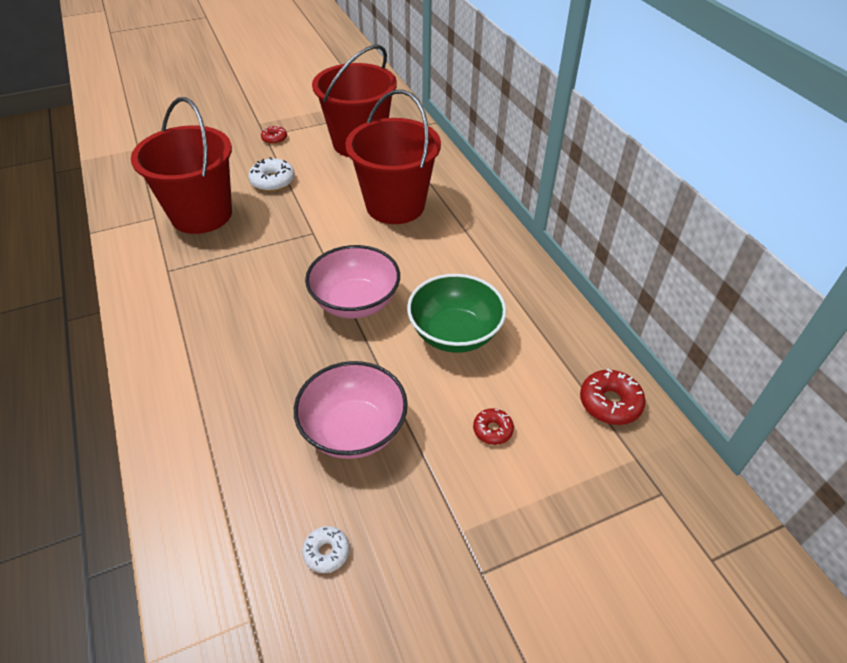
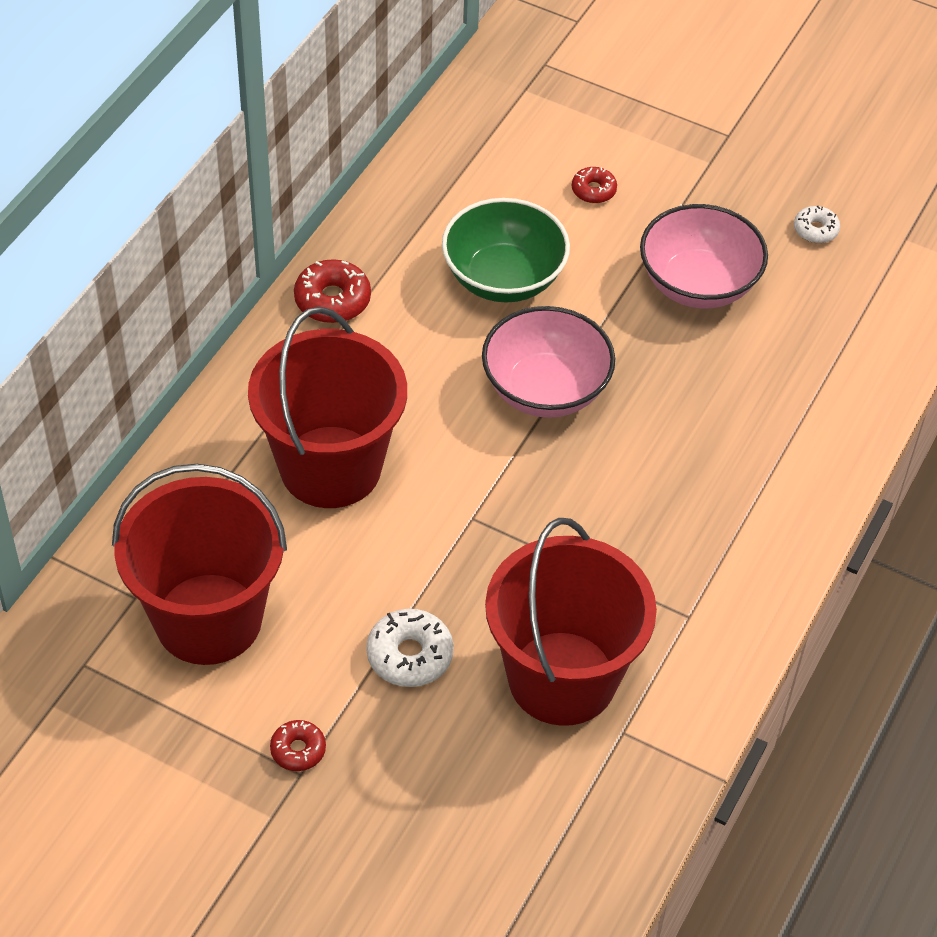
camera: 130 degrees left, 5 degrees up
red donut [580,368,646,425] -> red donut moved to [294,259,371,323]

